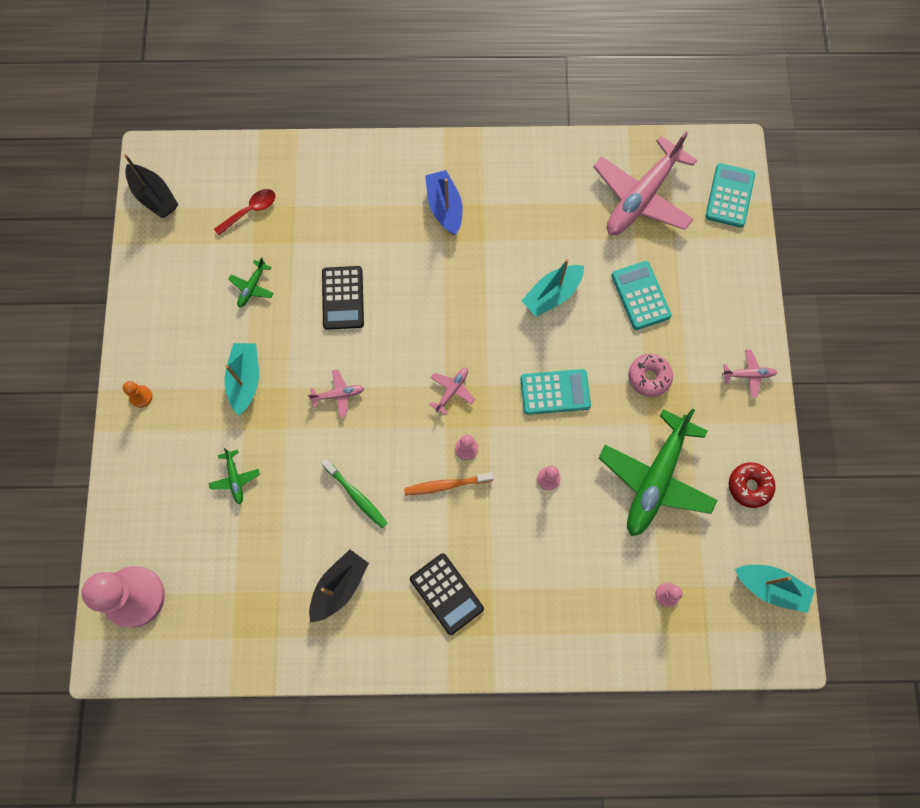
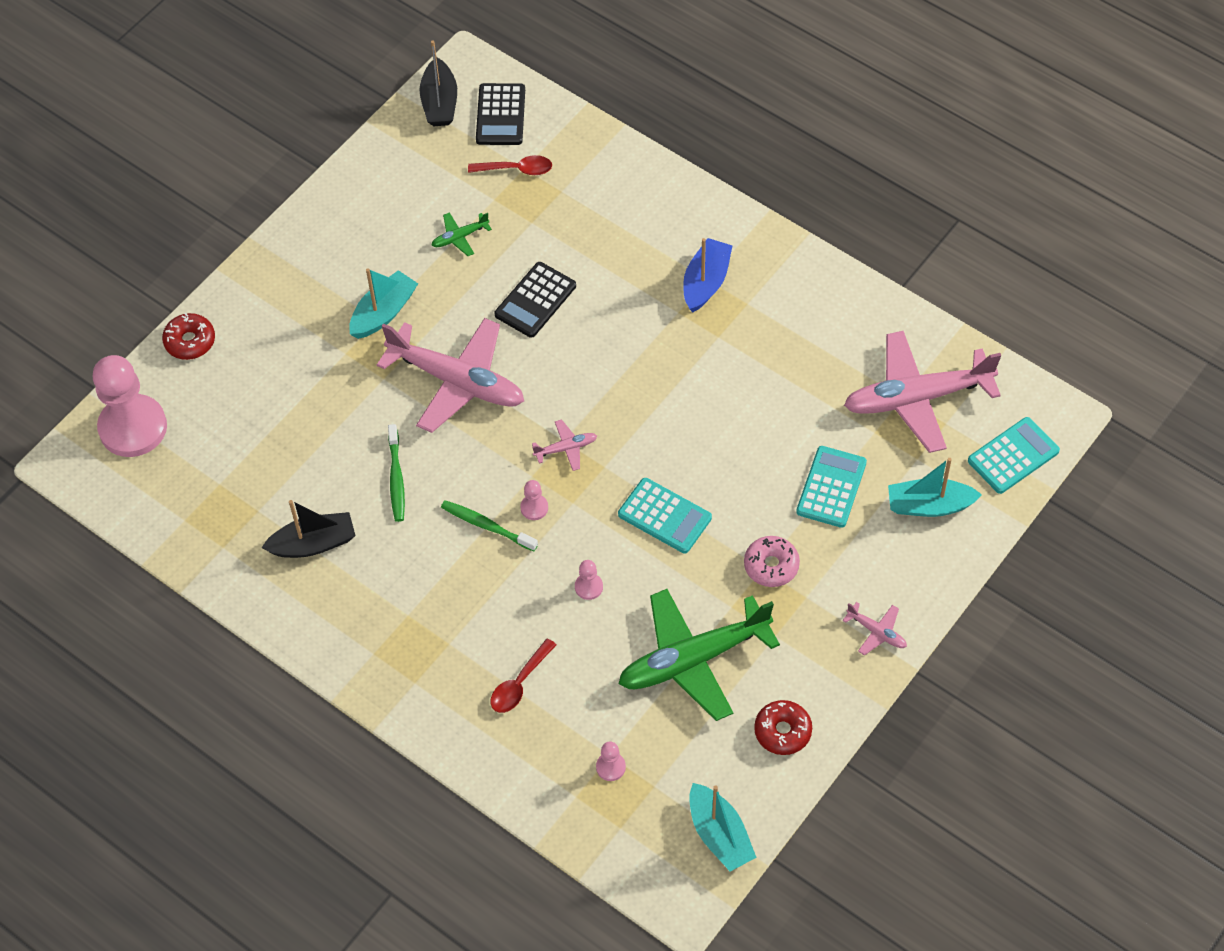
camera: 40 degrees right, 15 degrees down
orange pawn [123,381,152,408] -> none
green plane [208,448,260,504] -> none
pink plane [308,369,365,418] -> pink plane [377,318,524,433], size x2.38
orange toothbrush [404,472,494,495] -> green toothbrush [441,500,538,551]
black calculator [410,553,484,635] -> black calculator moved to [476,83,525,145]
turquoise boat [522,259,584,317] -> turquoise boat moved to [888,458,982,517]
none -> red donut [162,313,215,360]
none -> red spoon [491,638,556,713]

